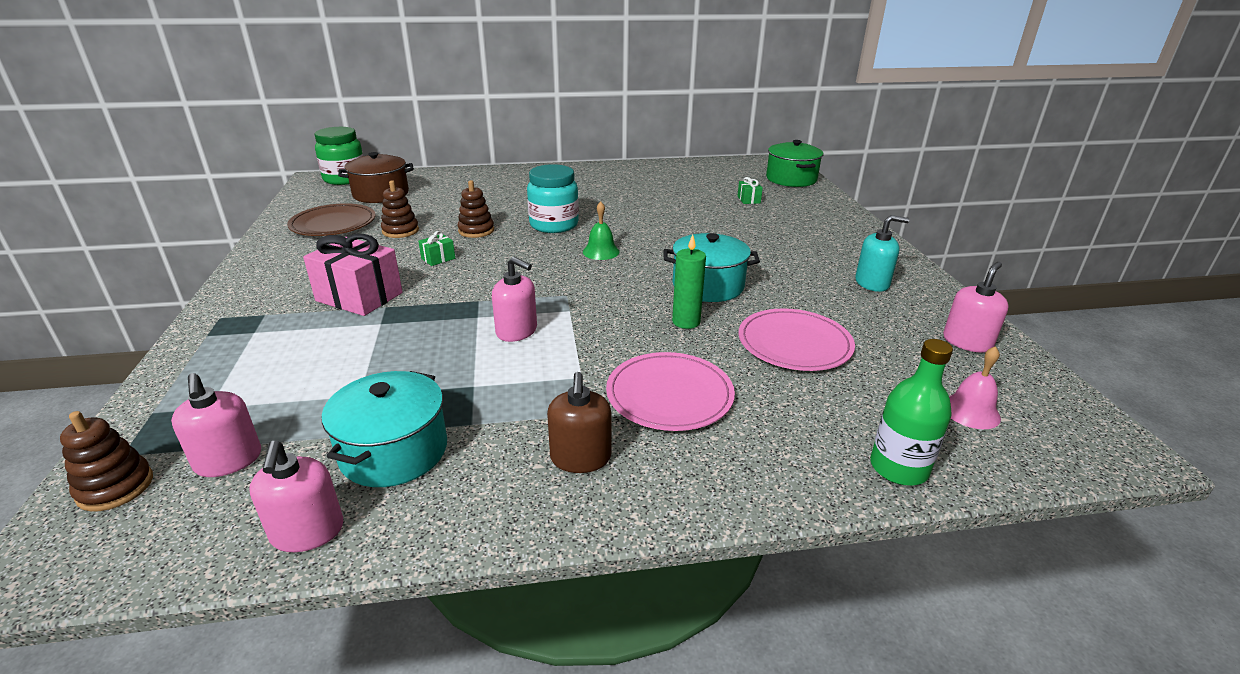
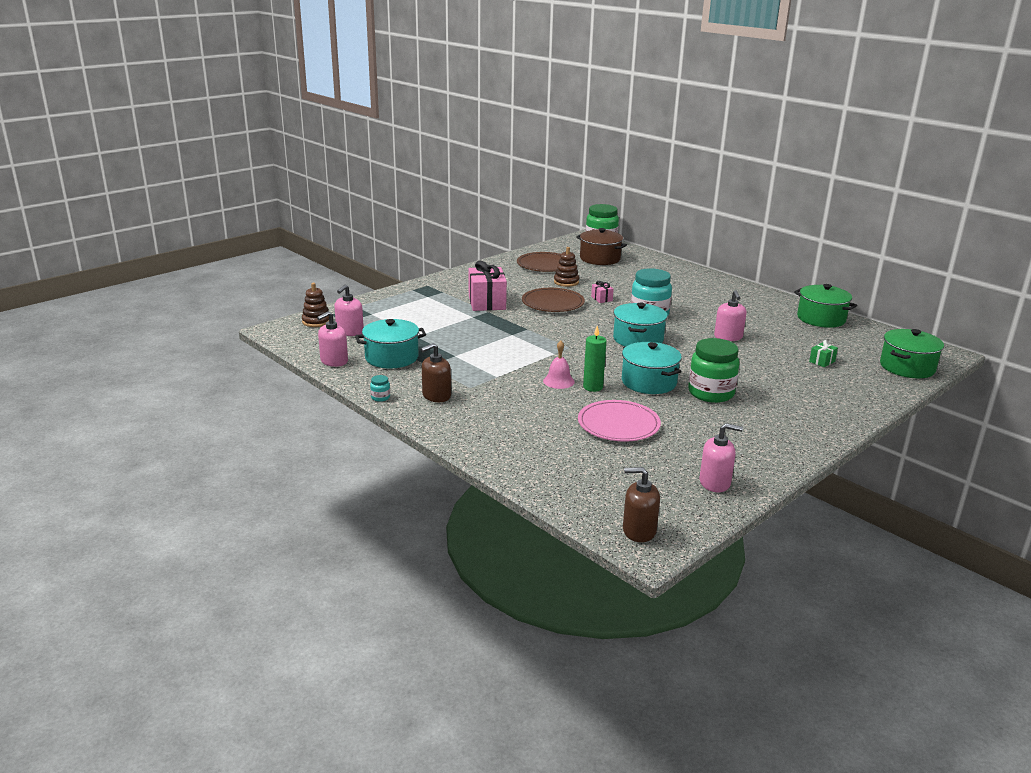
camera: 55 degrees right, 5 degrees down
green gift [418,231,455,266] -> brown plate [522,288,585,312]
brown stacking toy [458,180,494,238] -> pink gift [591,281,614,303]
pink soap dispenser [492,257,537,342] -> pink soap dispenser moved to [714,290,747,341]
green bell [583,202,619,260] -> turquoise pot [613,303,668,346]
pink plate [606,352,735,431] -> none
turquoise soap dispenser [855,215,909,292] -> none
green bottle [870,339,953,485] -> none
pink bell [949,346,1001,429] -> pink bell moved to [543,341,575,389]
none -> turquoise jar [370,375,390,402]
none -> brown soap dispenser [623,467,660,542]
none -> green jar [688,338,740,403]
none -> green pot [794,284,857,328]

